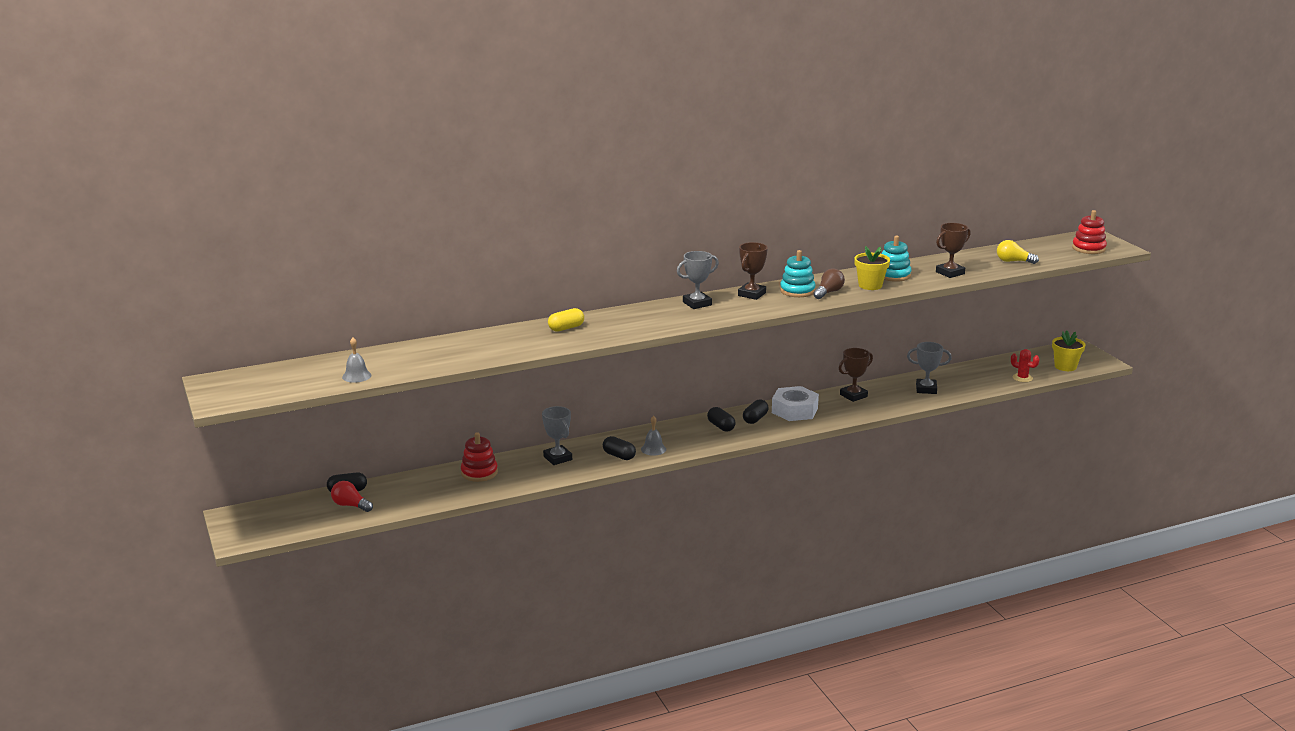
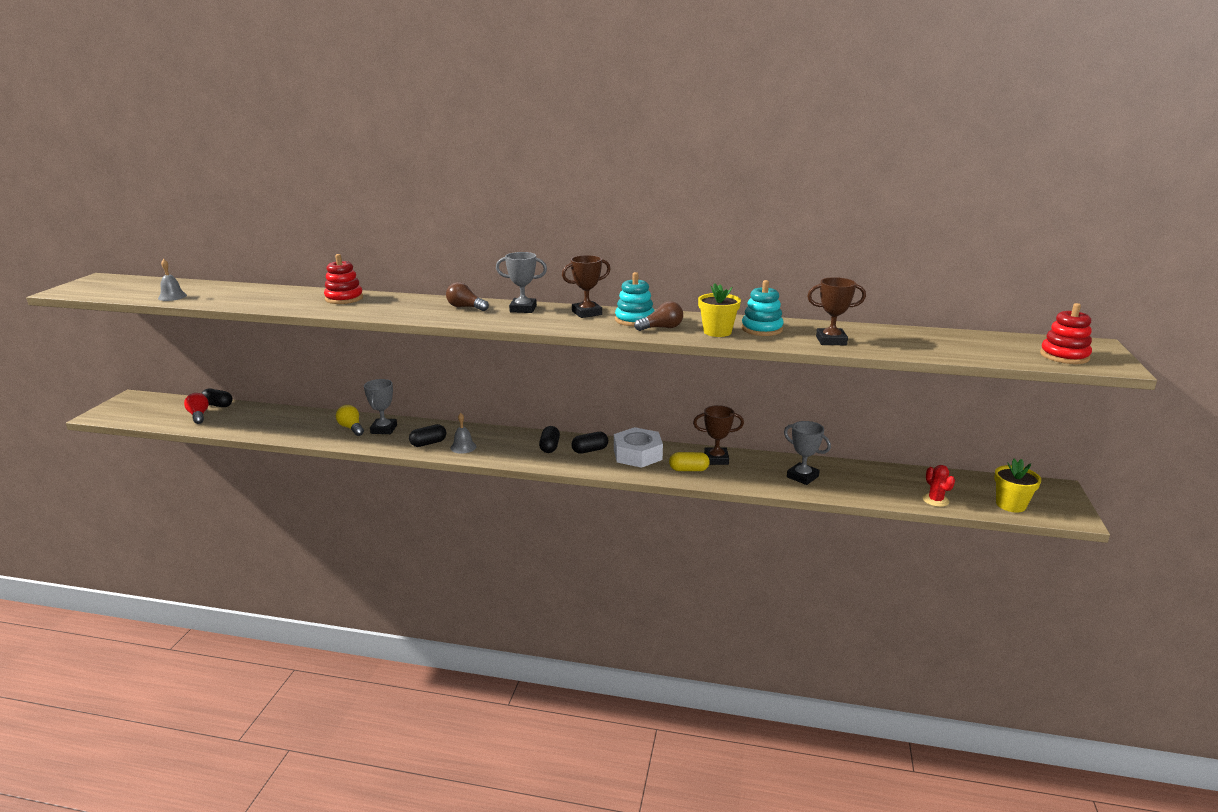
camera: 35 degrees right, 0 degrees up
red stacking toy [461,432,498,482] -> red stacking toy moved to [324,254,363,304]
yellow capsule [548,308,584,332] -> yellow capsule moved to [669,452,710,471]
black capsule [603,436,636,460] -> black capsule turned 75 degrees clockwise [409,424,446,447]
yellow light bulb [997,240,1039,264] -> yellow light bulb moved to [336,405,364,436]
none -> brown light bulb [446,282,489,311]

